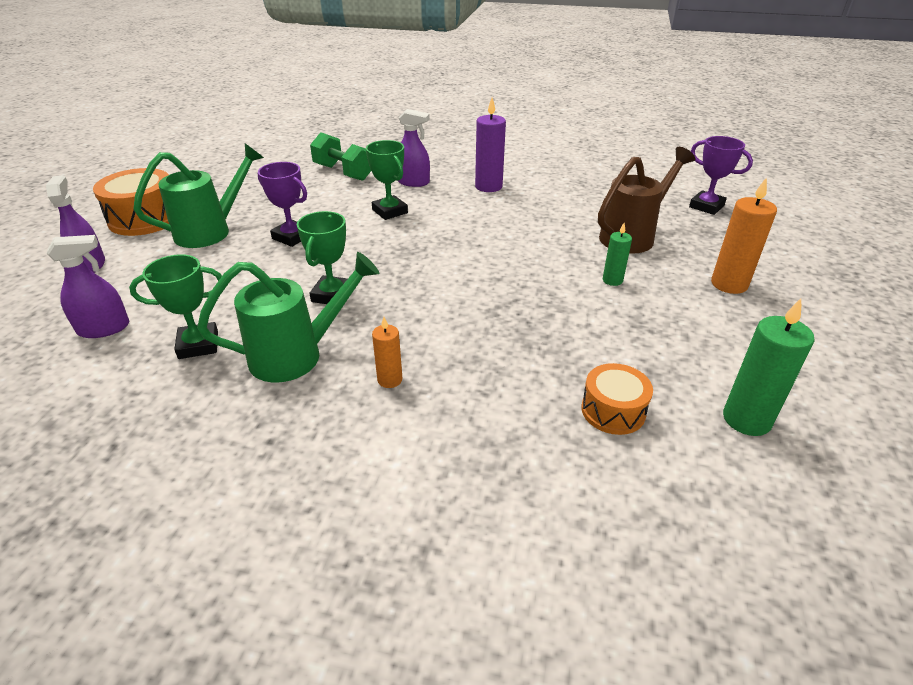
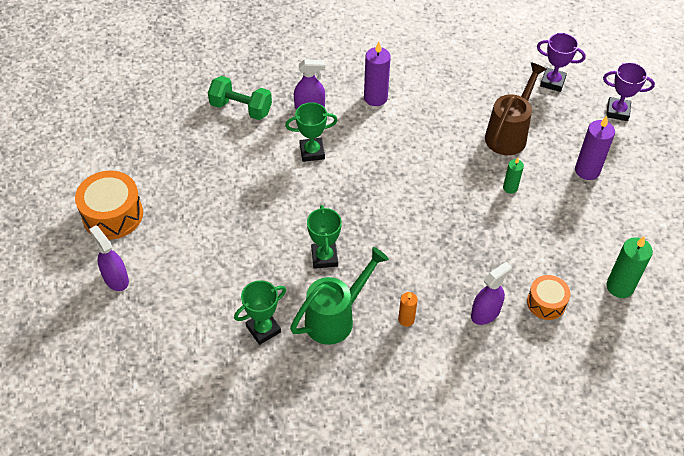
camera: 20 degrees left, 15 degrees up
purple spray bottle [47,235,130,338] -> purple spray bottle moved to [471,262,512,325]
green watering can [133,143,264,248] -> none
purple trophy [258,162,307,247] -> purple trophy moved to [603,62,655,121]
green trophy [366,140,408,220] -> green trophy turned 45 degrees counterclockwise [285,102,338,162]
orange candle [711,177,777,294] -> purple candle [575,116,615,180]

